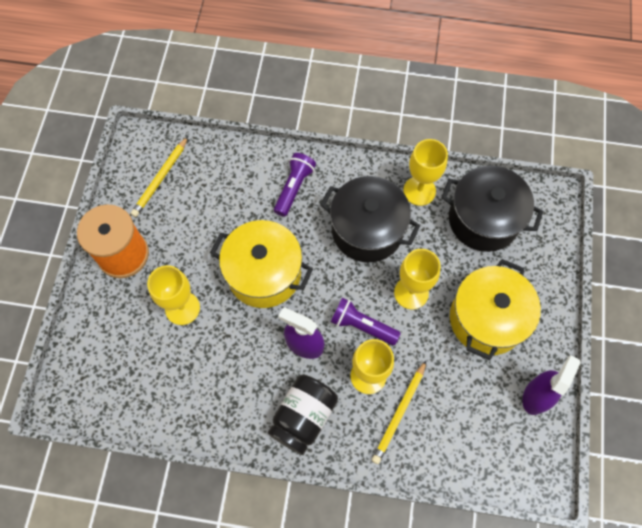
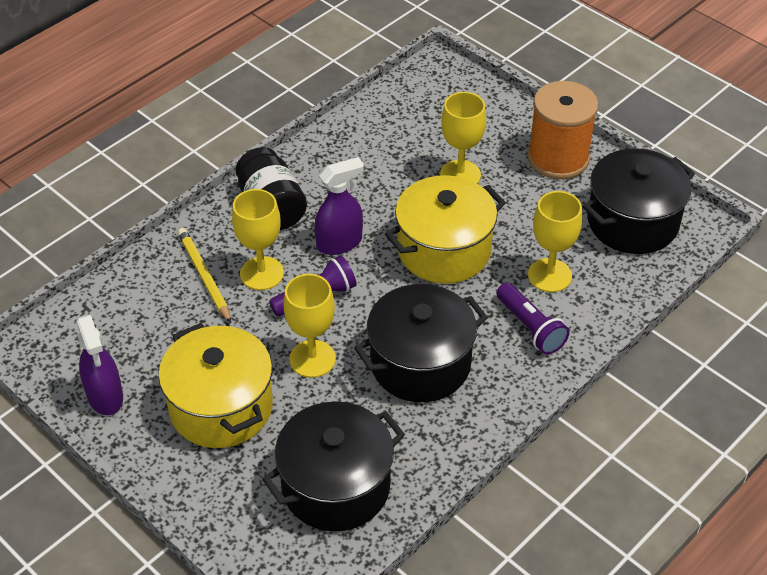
camera: 125 degrees right, 20 degrees down
yellow pencil [131,137,188,217] -> black pot [583,148,695,254]
yellow goblet [403,139,448,206] -> yellow goblet moved to [528,191,582,292]

